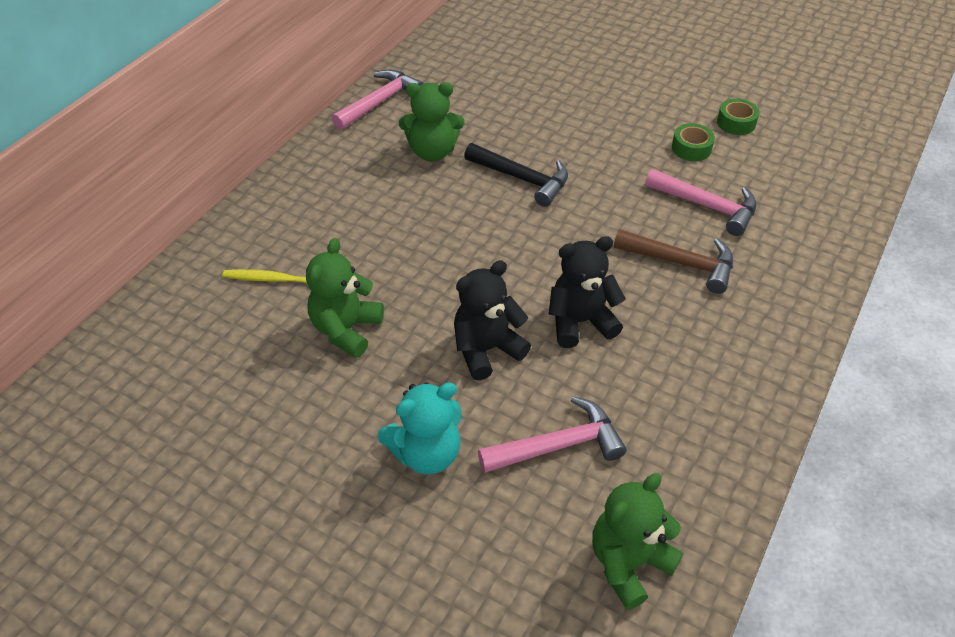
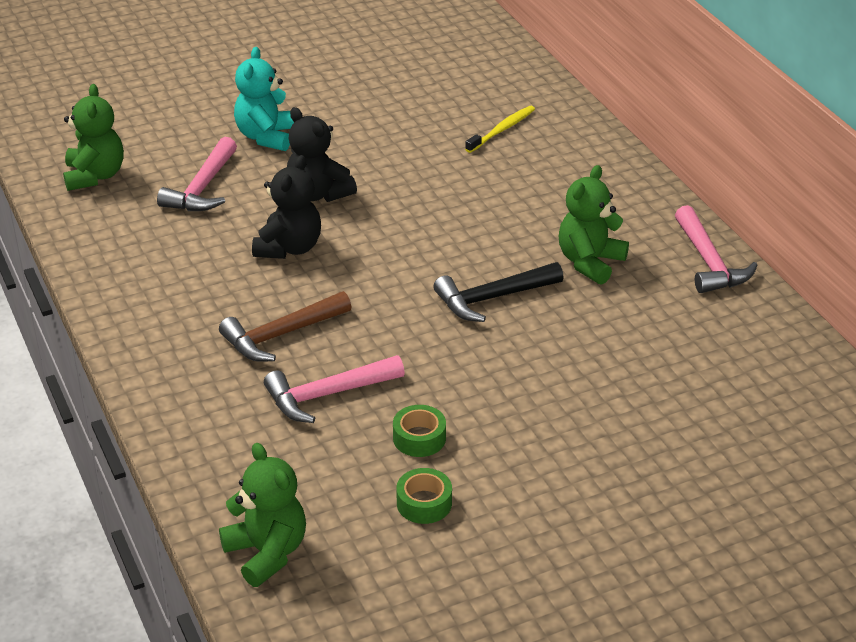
camera: 125 degrees right, 10 degrees down
green teddy bear [306,238,384,358] -> green teddy bear moved to [219,443,306,587]
black teddy bear [454,260,531,380] -> black teddy bear turned 135 degrees clockwise [287,107,357,202]

